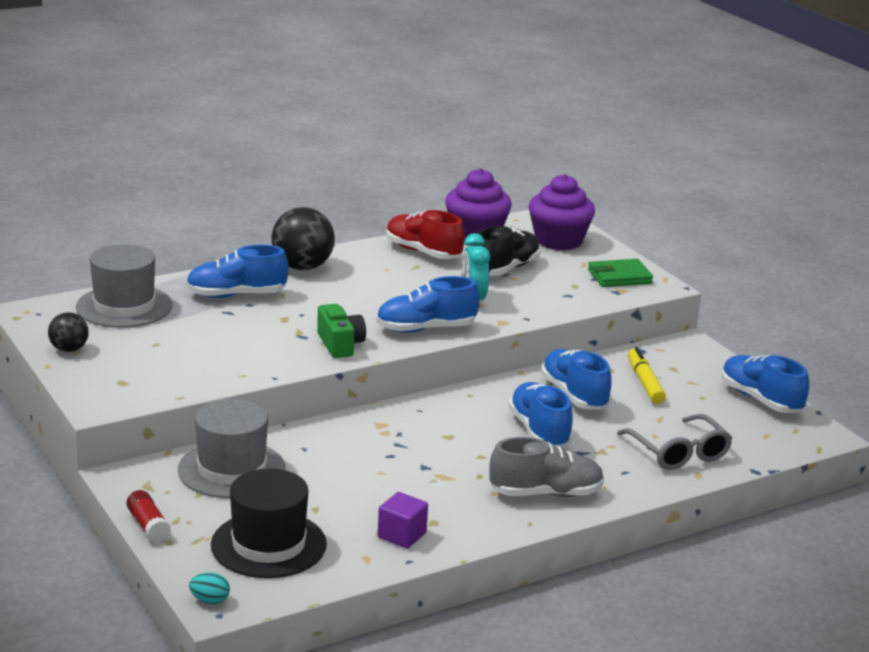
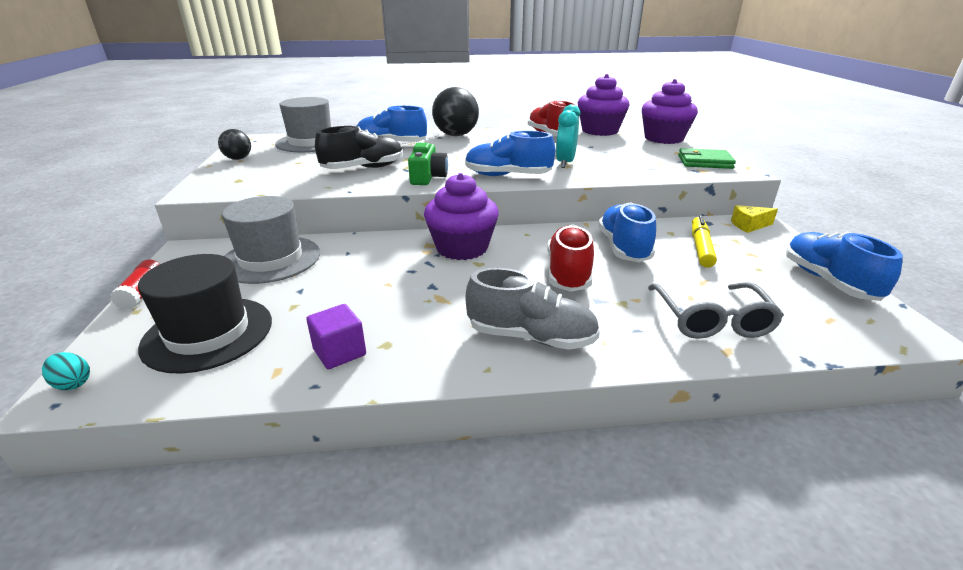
camera: 25 degrees right, 5 degrees up
black shoe [474,226,540,276] -> black shoe moved to [315,126,403,169]
blue shoe [508,382,573,448] -> red shoe [547,225,594,292]
none -> purple cupcake [424,173,499,260]
none -> yellow cheese [731,205,778,233]

